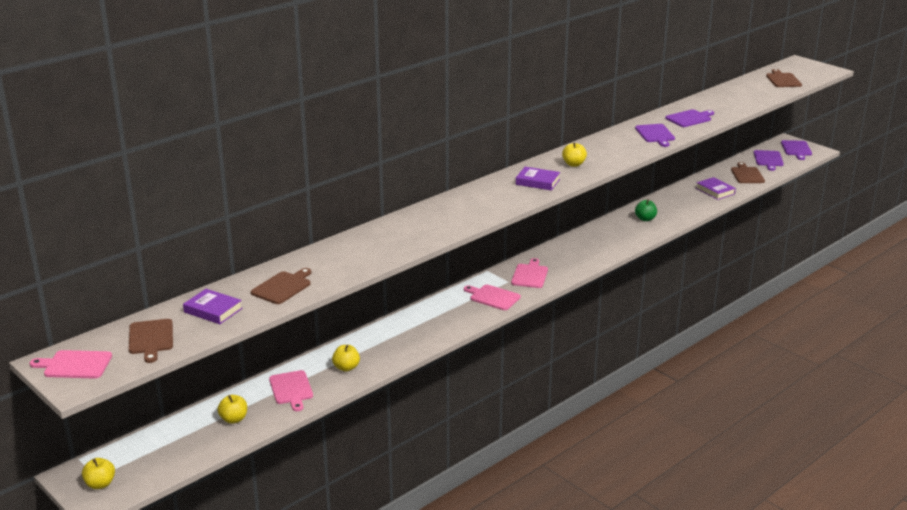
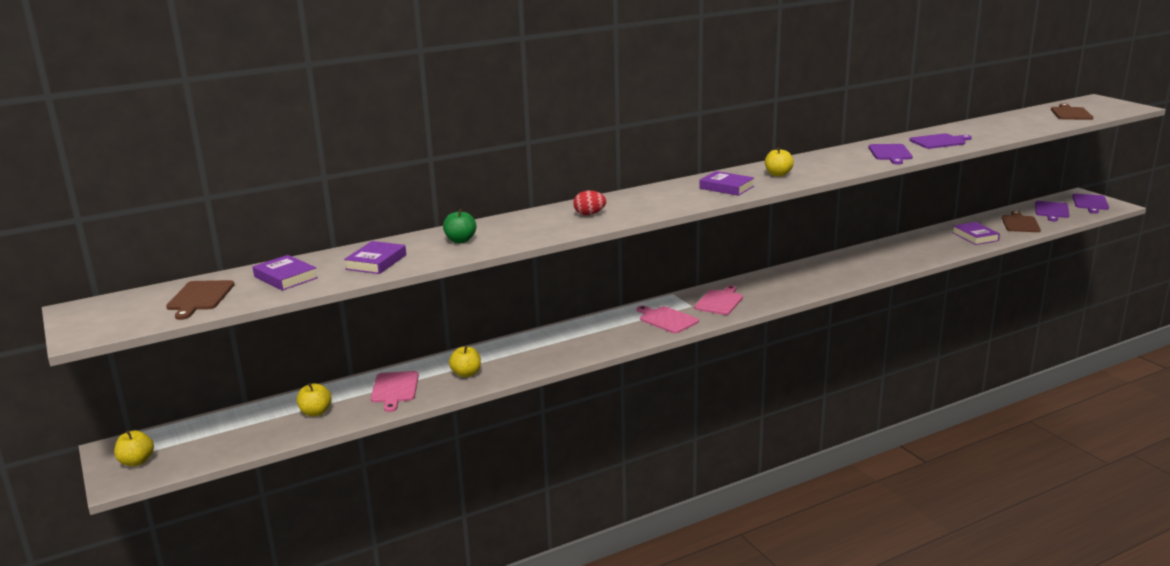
camera: 15 degrees right, 5 degrees down
pink cutting board [30,350,112,379] -> none
brown cutting board [251,268,311,304] -> purple book [344,241,406,274]
green apple [635,199,657,221] -> green apple moved to [443,209,476,243]
none -> red egg [573,190,606,215]

